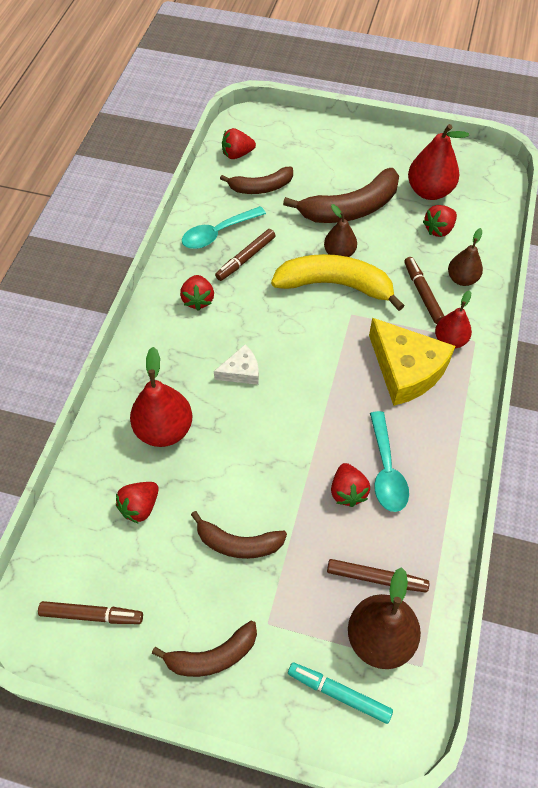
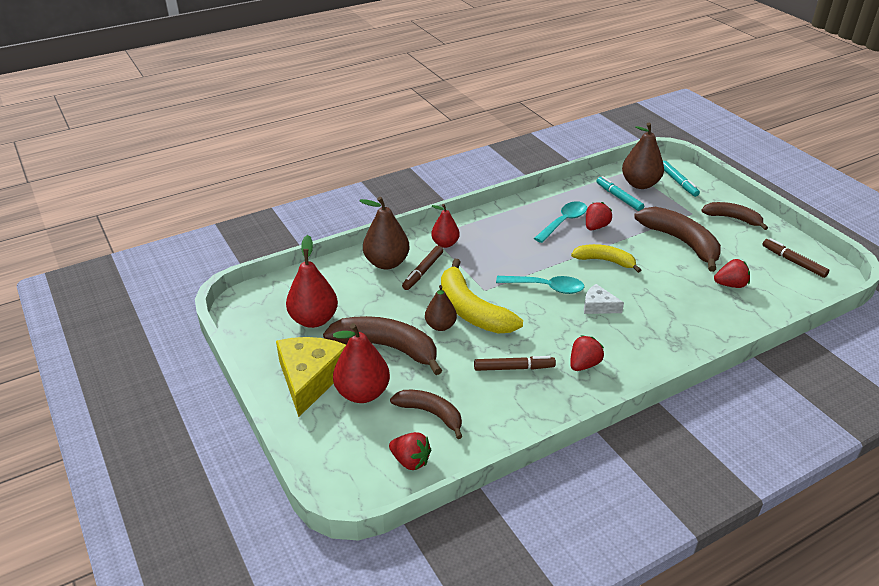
camera: 135 degrees left, 20 degrees down
red pear [130,347,192,447] -> red pear moved to [333,323,390,403]
turquoise spoon [182,206,266,249] -> turquoise spoon moved to [496,276,584,294]
brown banana [191,511,287,559] -> brown banana [634,207,721,272], size x1.62
brown marker [327,559,429,592] -> turquoise marker [596,176,644,211]
yellow cheese [369,318,455,406] -> yellow cheese moved to [276,337,346,417]
red strawberry [423,205,457,237] -> none
brown pear [448,228,483,286] -> brown pear [360,197,410,270], size x1.60
none -> yellow banana [571,244,641,273]

